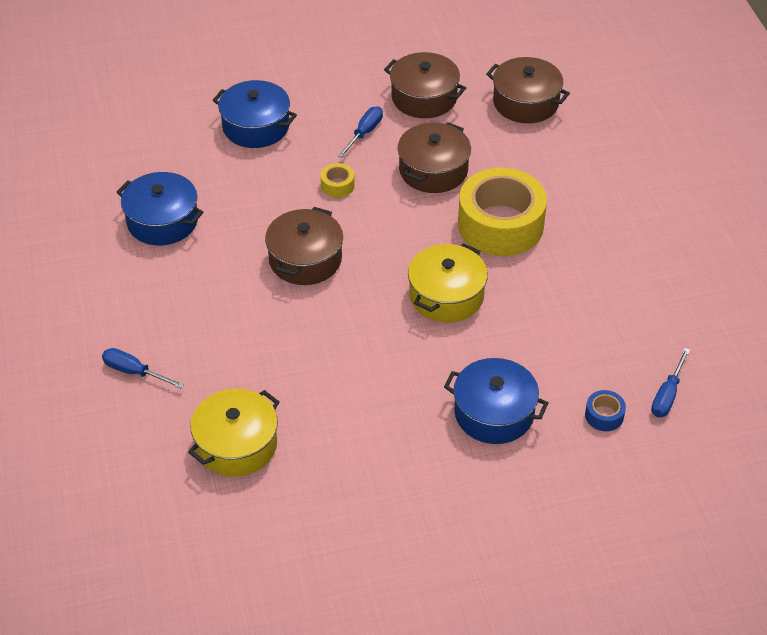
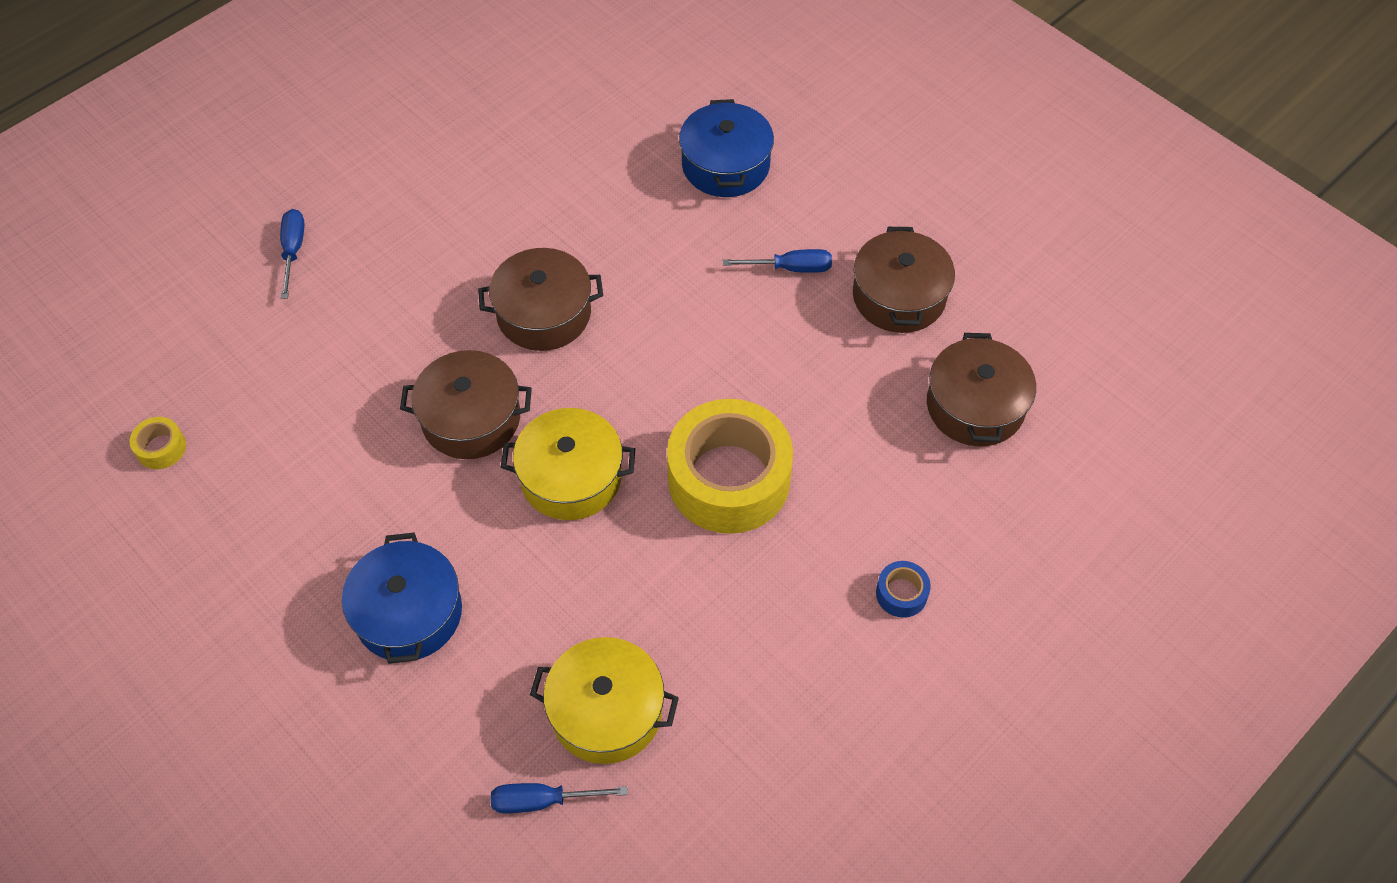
camera: 60 degrees right, 10 degrees up
blue pot [116,172,203,245] -> none
yellow pot [188,389,280,477] -> yellow pot moved to [530,637,679,764]
yellow tape [321,163,355,197] -> yellow tape moved to [130,417,186,469]
brown pot [397,122,471,193] -> brown pot moved to [400,350,532,459]
blue tape [585,390,626,431] -> blue tape moved to [876,561,931,618]

